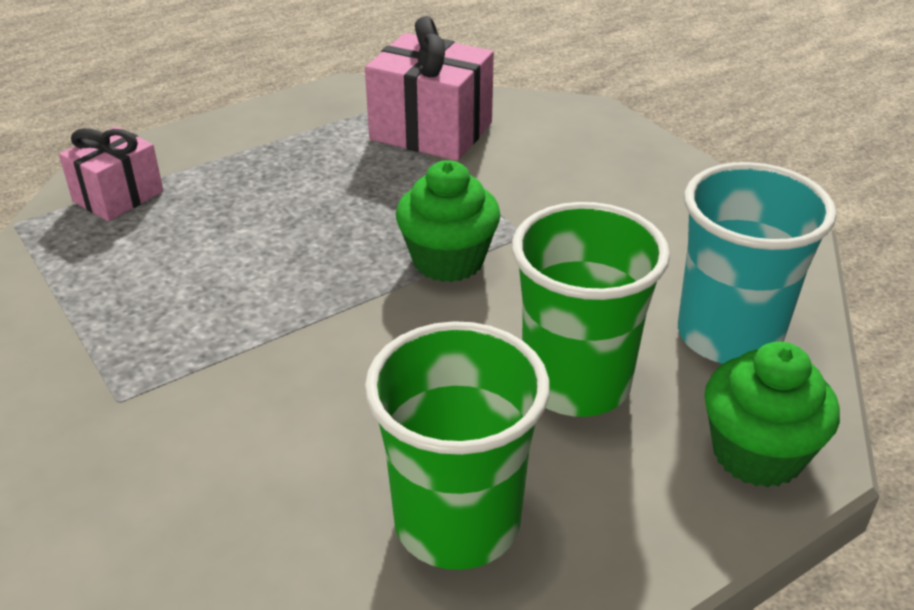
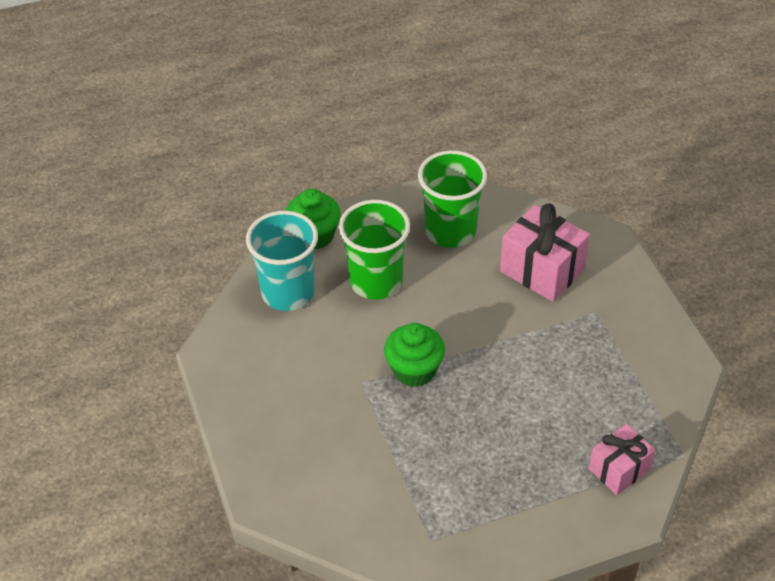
camera: 165 degrees left, 10 degrees up
pink gift [365,16,494,161] -> pink gift moved to [500,203,590,302]

